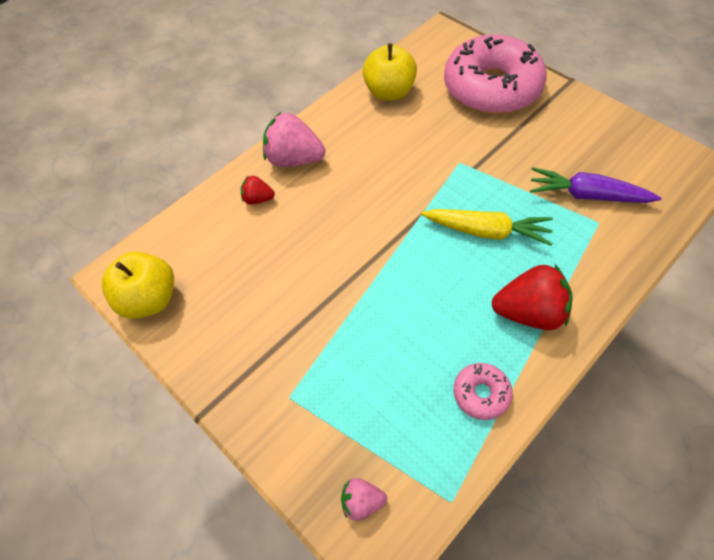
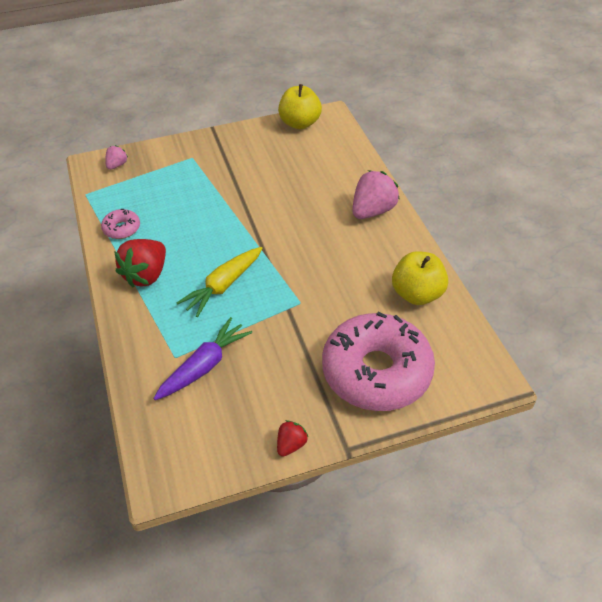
camera: 115 degrees right, 10 degrees down
red strawberry [241,176,275,205] -> red strawberry moved to [277,420,308,457]

